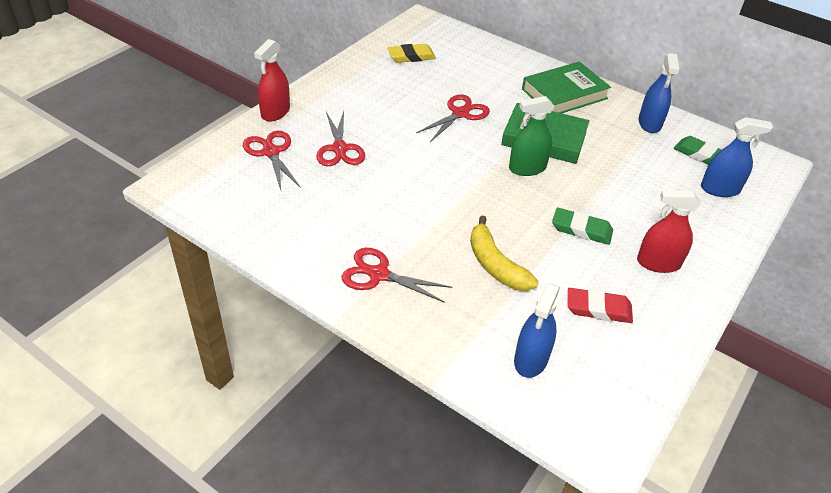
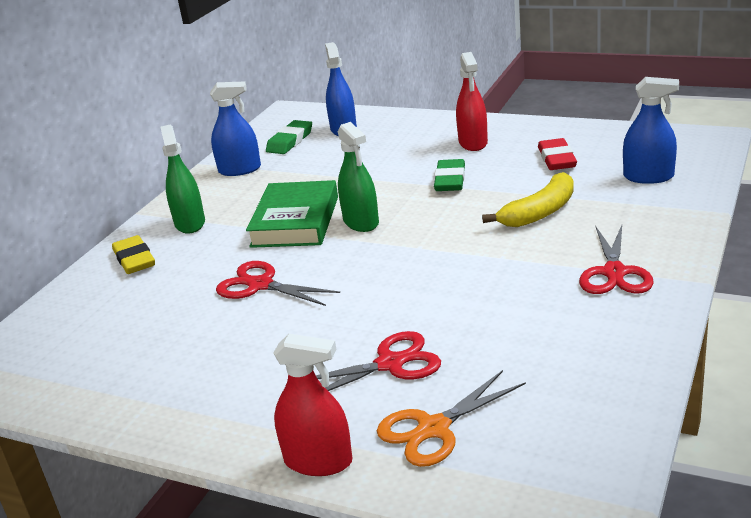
camera: 95 degrees left, 15 degrees down
red scissors [243,131,301,190] -> orange scissors [377,370,526,467]
yellow eraser [387,44,436,63] -> yellow eraser moved to [112,235,155,274]
green book [522,62,611,113] -> green spray bottle [161,125,205,233]

